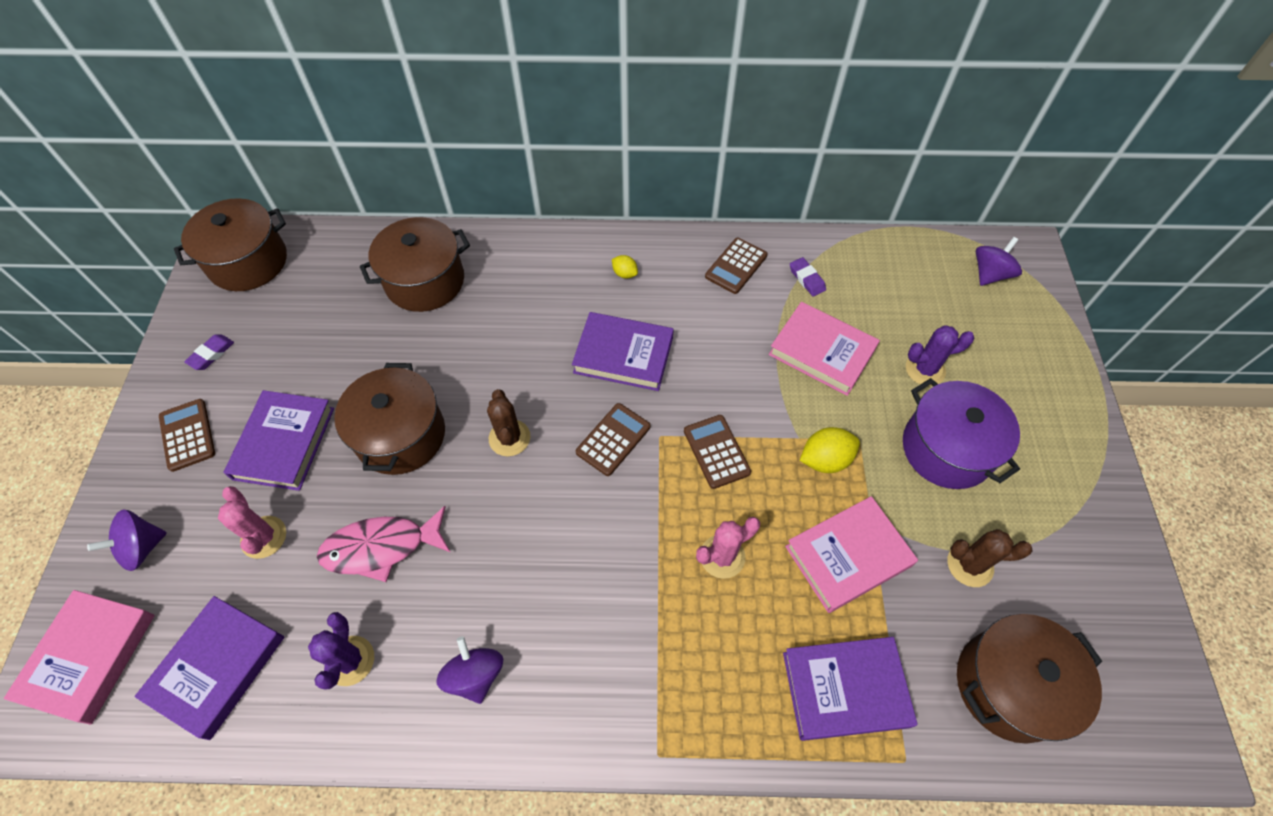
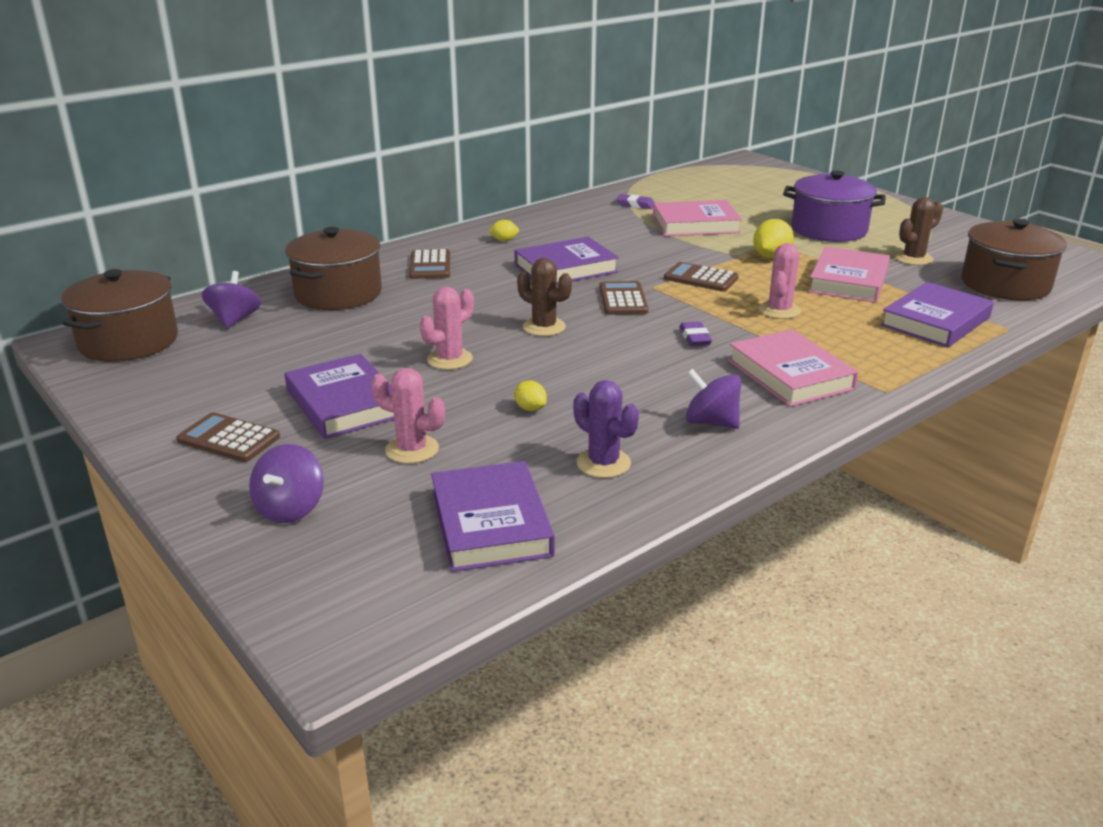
camera: 40 degrees left, 30 degrees down
pink book [4,590,155,725] -> pink book moved to [728,329,859,407]
purple eraser [184,334,234,370] -> purple eraser moved to [680,321,712,346]
pink fish [317,506,450,582] -> yellow lemon [514,381,547,411]
brown pot [334,363,445,475] -> pink cactus [420,287,474,370]
brown calculator [705,238,768,294] -> brown calculator moved to [409,249,450,279]
purple cactus [906,325,974,386] -> none
purple spinning top [976,237,1022,286] -> purple spinning top moved to [202,271,261,329]

